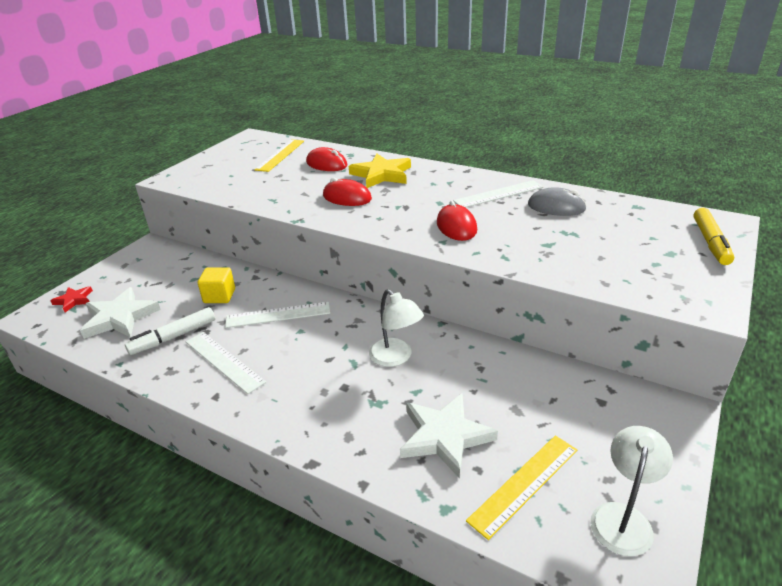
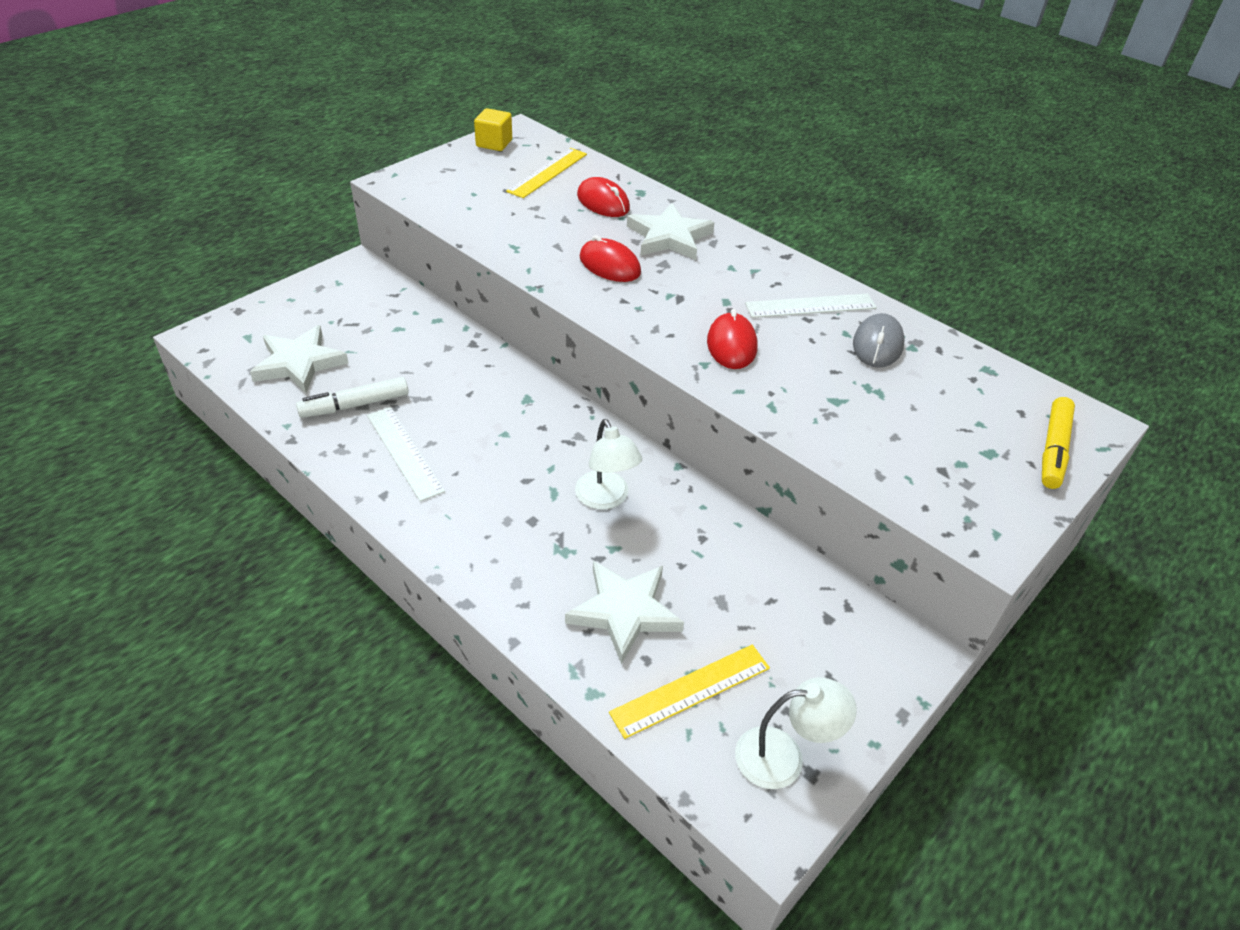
camera: 10 degrees right, 10 degrees up
red star [50,286,93,312] -> none
yellow cube [198,267,235,303] -> yellow cube moved to [474,108,512,151]
white ruler [225,302,330,328] -> none
yellow star [349,154,411,188] -> white star [627,203,715,260]
grey mouse [528,187,587,216] -> grey mouse turned 75 degrees clockwise [853,313,905,368]
white lamp [591,426,673,556] -> white lamp turned 45 degrees clockwise [735,677,857,789]

